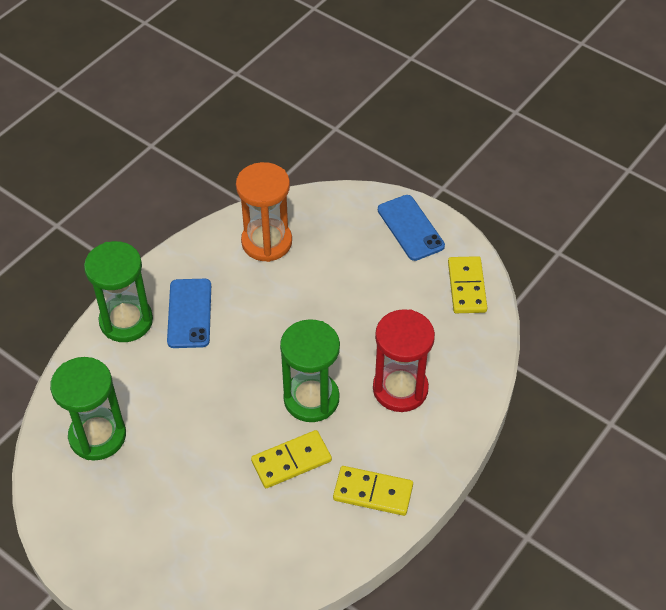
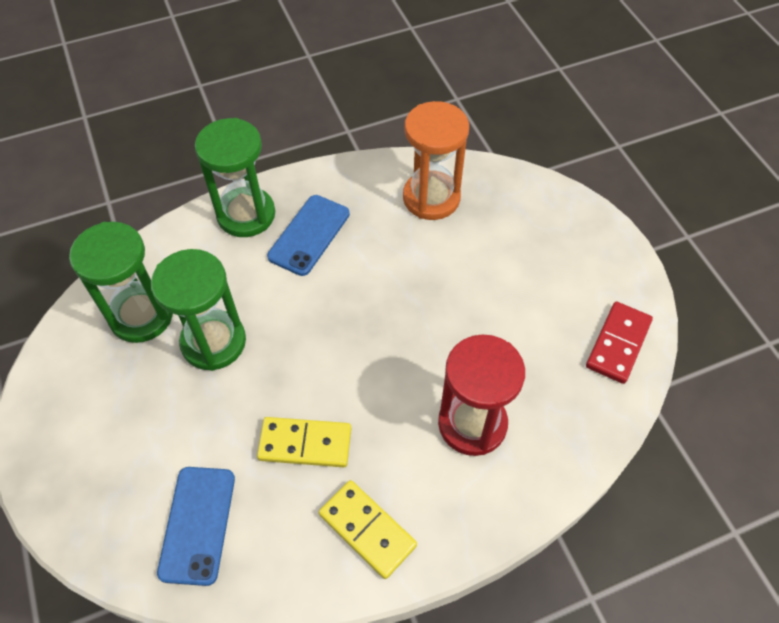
camera: 30 degrees right, 5 degrees up
green hourglass [280,319,340,422] -> green hourglass moved to [151,249,246,371]
blue phone [378,195,445,261] -> blue phone moved to [157,467,235,586]
yellow domino [448,256,487,313] -> red domino [586,301,653,384]

